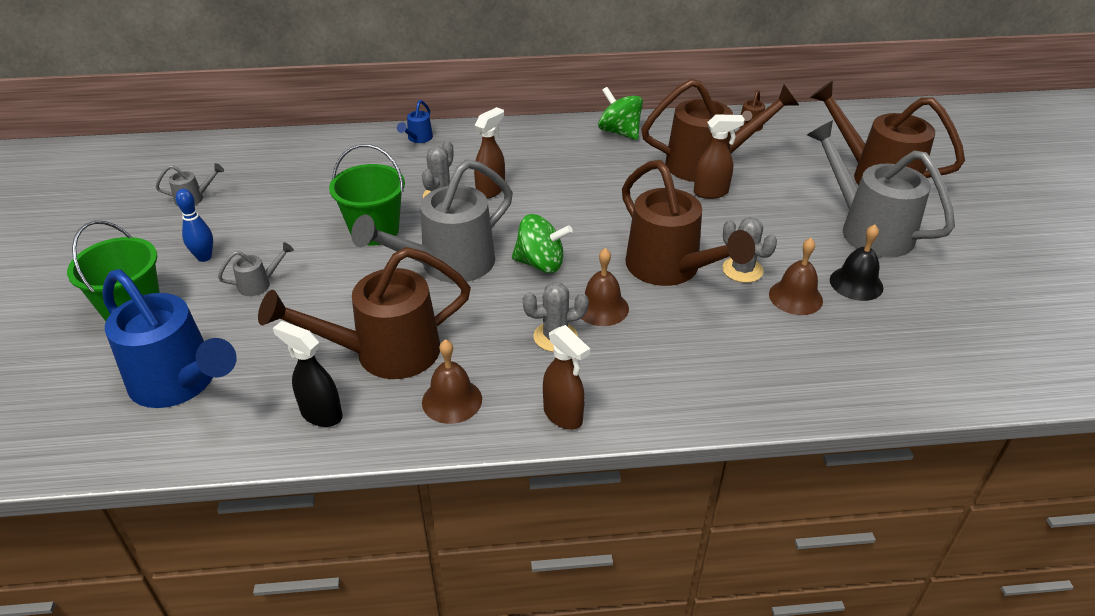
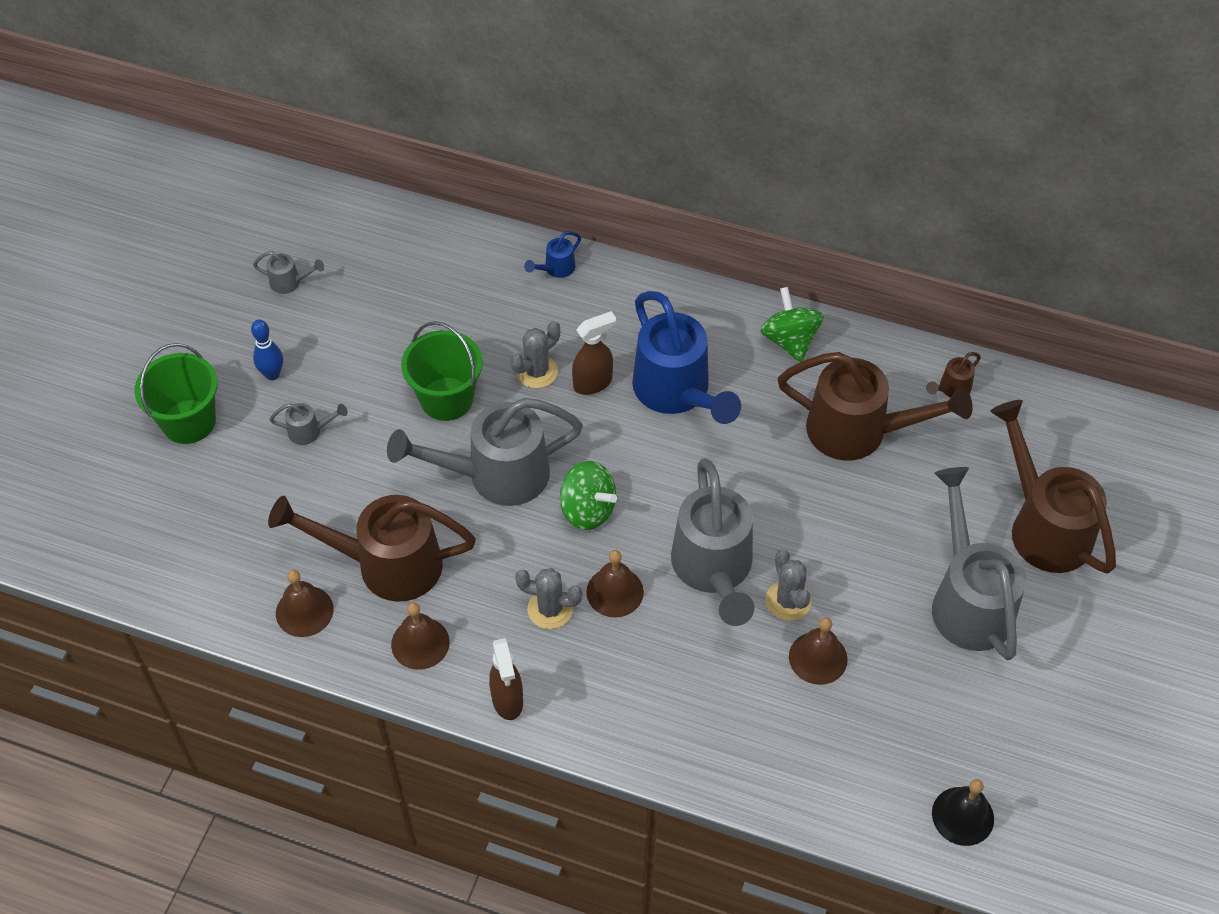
camera: 25 degrees right, 15 degrees up
blue watering can [102,269,237,408] -> blue watering can moved to [632,291,741,424]
black spray bottle [273,321,343,427] -> brown bell [276,570,334,637]
brown watering can [622,160,755,286] -> grey watering can [671,458,754,626]
brown spray bottle [694,114,745,199] -> none
black bell [830,224,883,301] -> black bell moved to [932,779,994,846]

